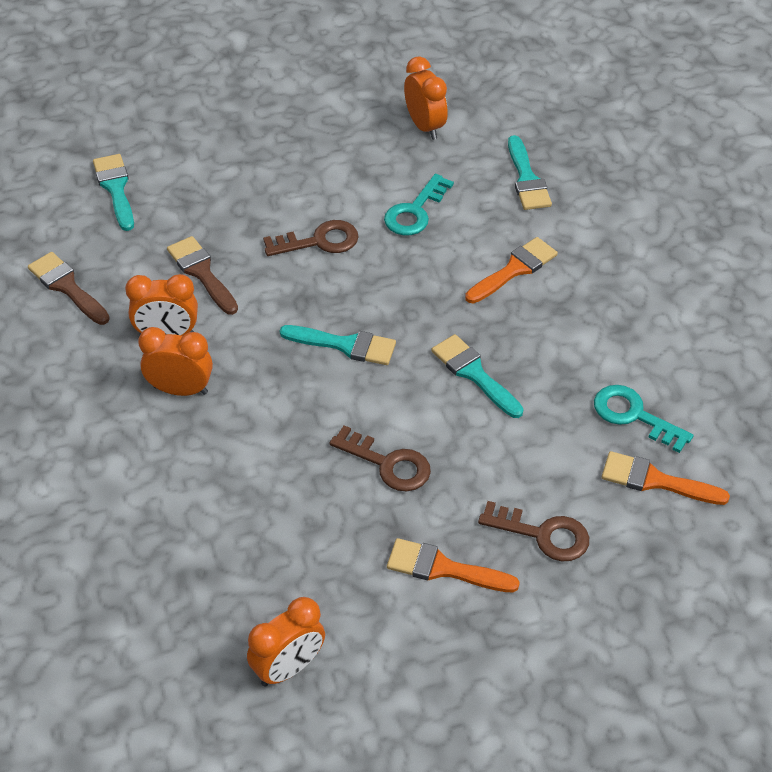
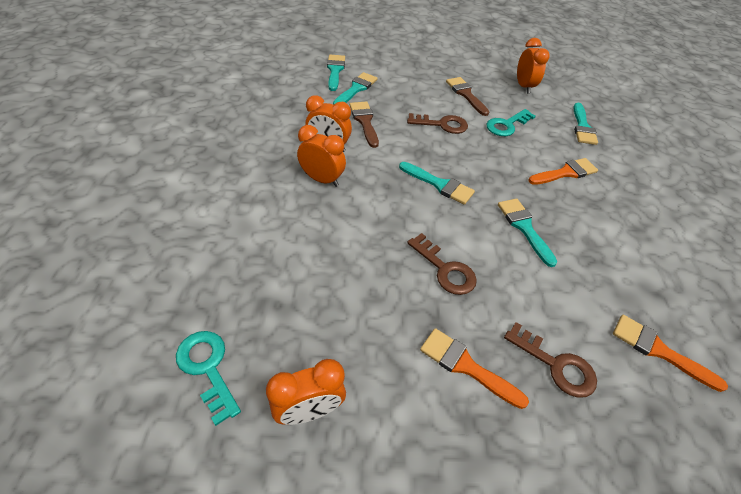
camera: 15 degrees right, 0 degrees up
brown brush [28,252,110,325] -> brown brush moved to [446,77,489,116]
turquoise key [594,385,694,453] -> turquoise key moved to [176,331,241,426]
none -> turquoise brush [333,72,378,105]

